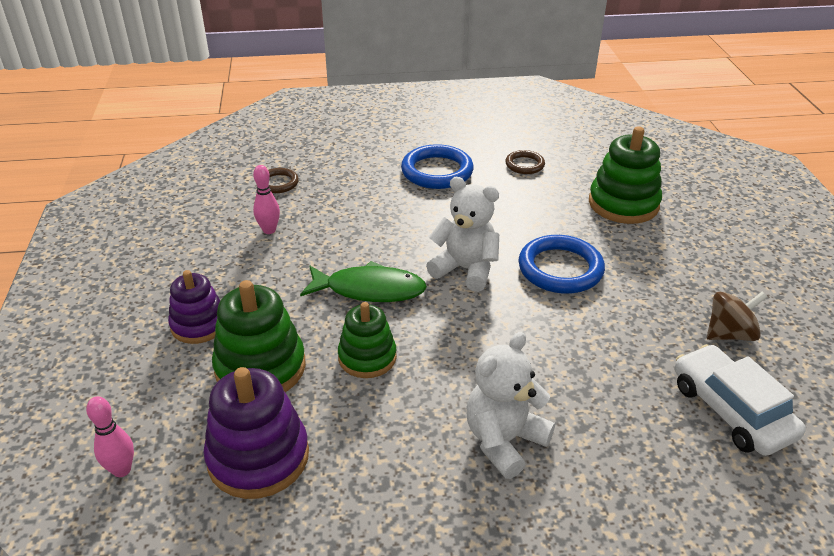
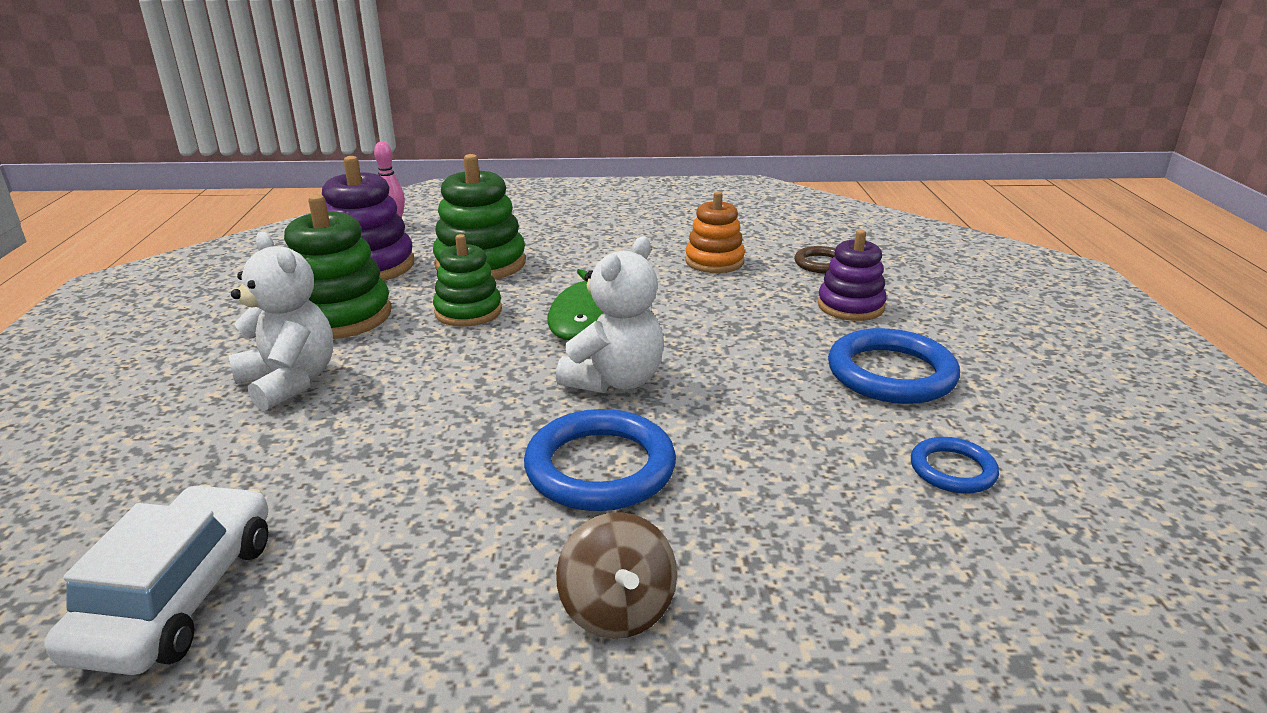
camera: 95 degrees right, 10 degrees down
purple stacking toy [168,270,220,344] -> purple stacking toy moved to [817,230,887,321]
pink bowling pin [253,165,280,234] -> orange stacking toy [685,191,745,273]
brown ring [505,150,545,174] -> blue ring [911,437,999,494]
green stacking toy [589,126,662,224] -> green stacking toy moved to [284,194,391,339]
white car [675,344,806,456] -> white car turned 60 degrees counterclockwise [44,484,268,675]
brown spinning top [707,292,767,341] -> brown spinning top moved to [556,512,677,639]

